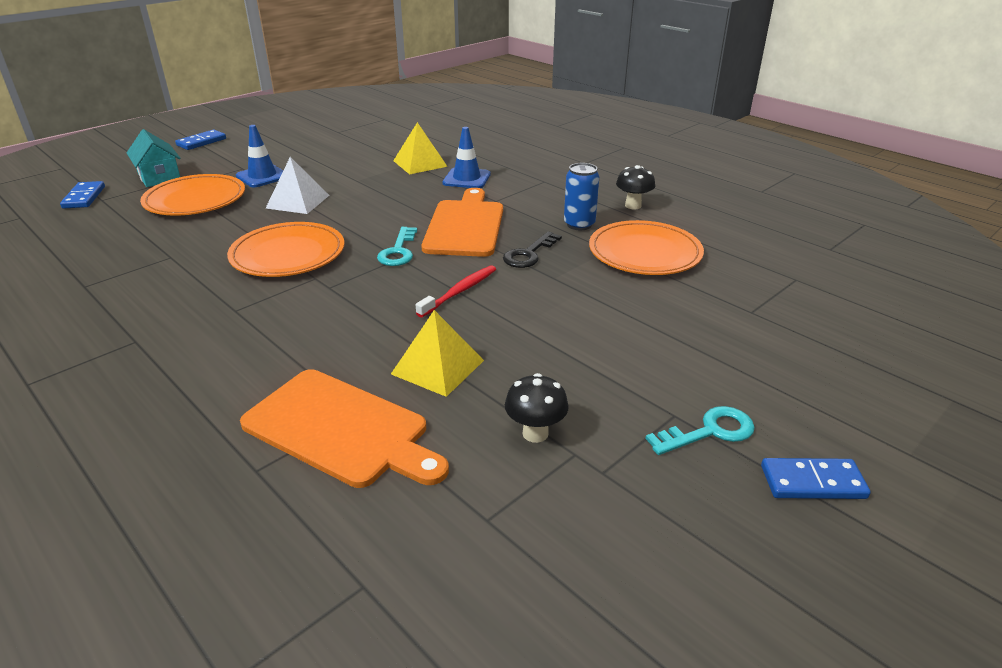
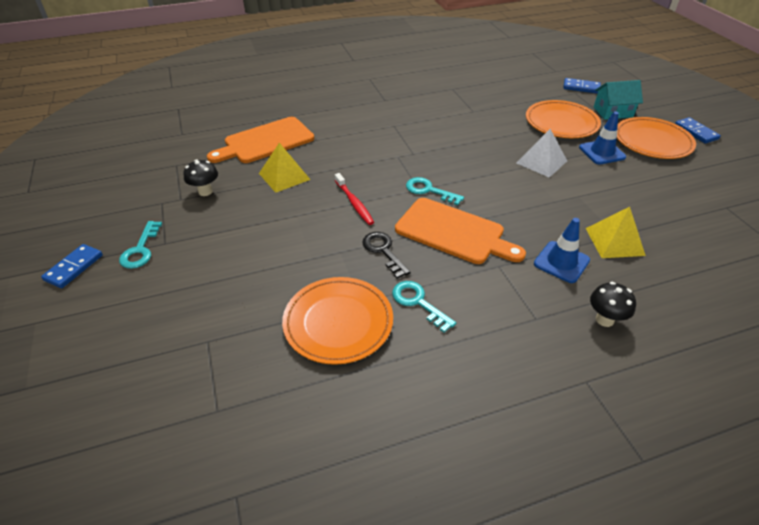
camera: 115 degrees right, 10 degrees up
orange plate [227,222,344,277] -> orange plate moved to [617,117,696,159]
blue can [564,163,599,230] -> turquoise key [392,281,456,333]
black mushroom [616,165,655,209] -> black mushroom moved to [590,282,636,327]

